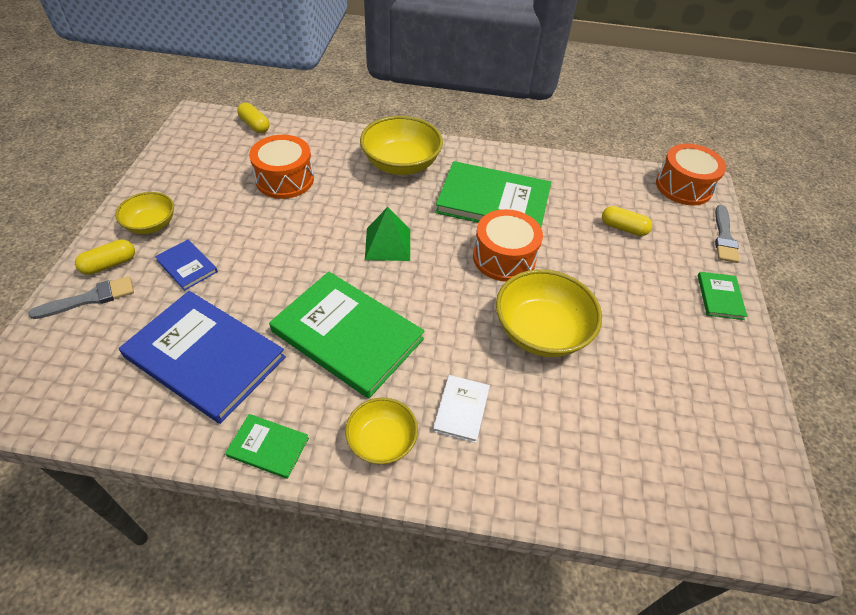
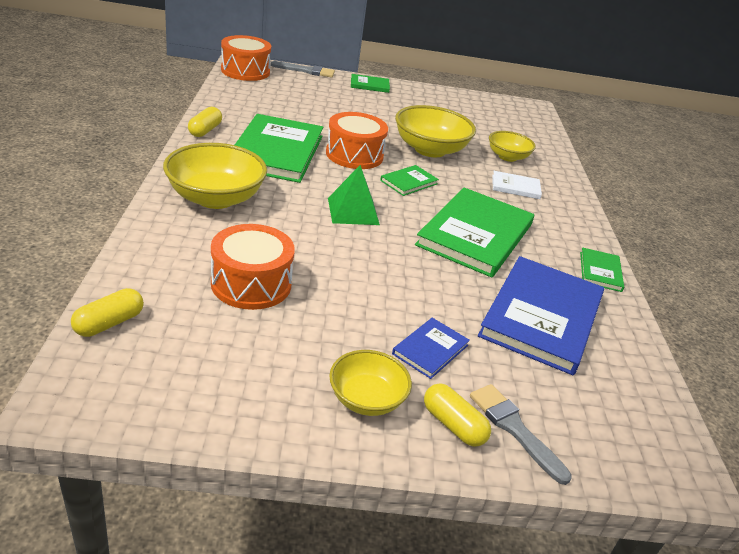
camera: 100 degrees left, 15 degrees down
yellow bowl [345,397,418,464] -> yellow bowl moved to [489,131,536,162]
yellow capsule [602,206,652,236] -> yellow capsule moved to [188,107,222,137]
none -> green book [380,165,439,196]

